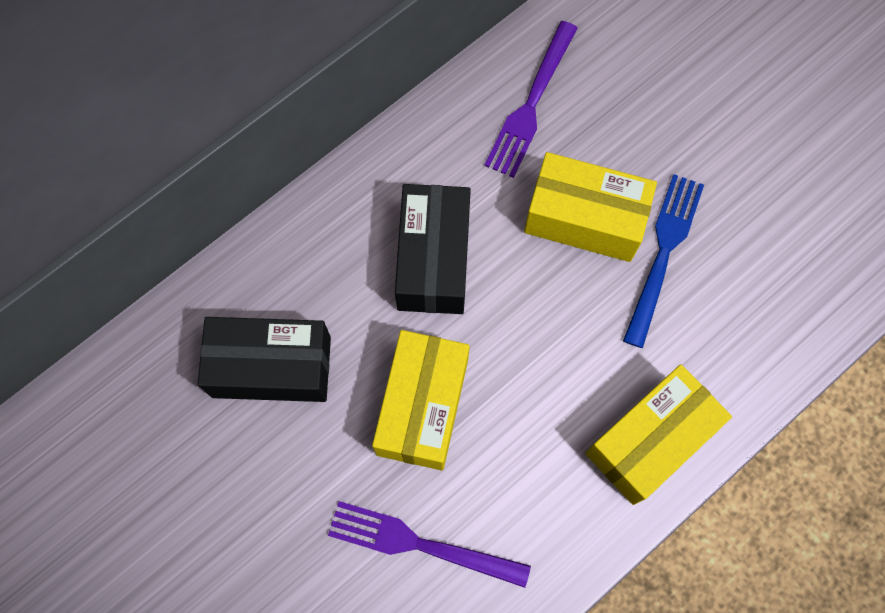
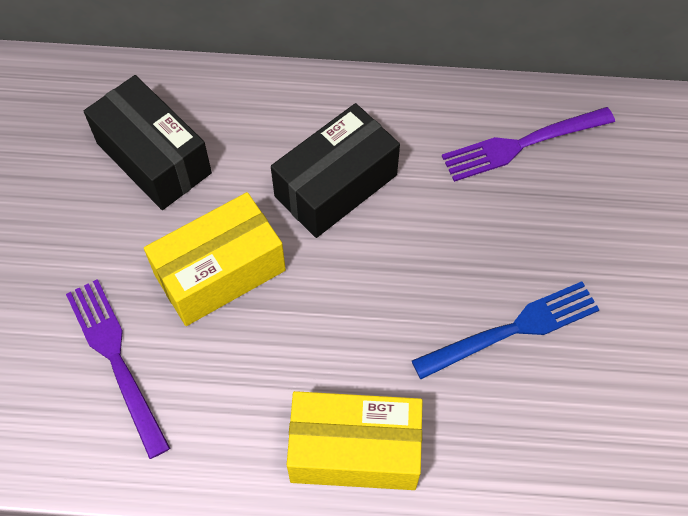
camera: 45 degrees right, 10 degrees down
yellow box [524,152,657,262] -> none

